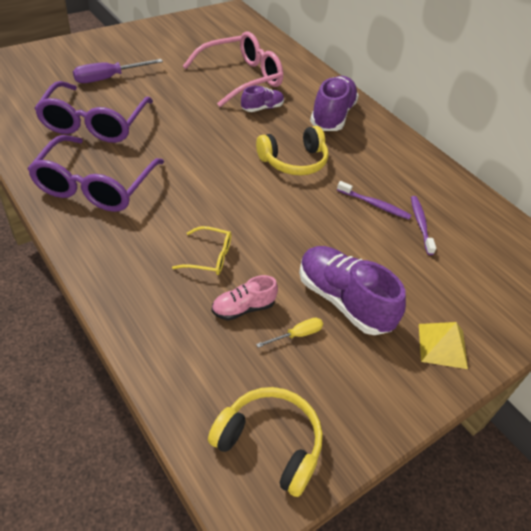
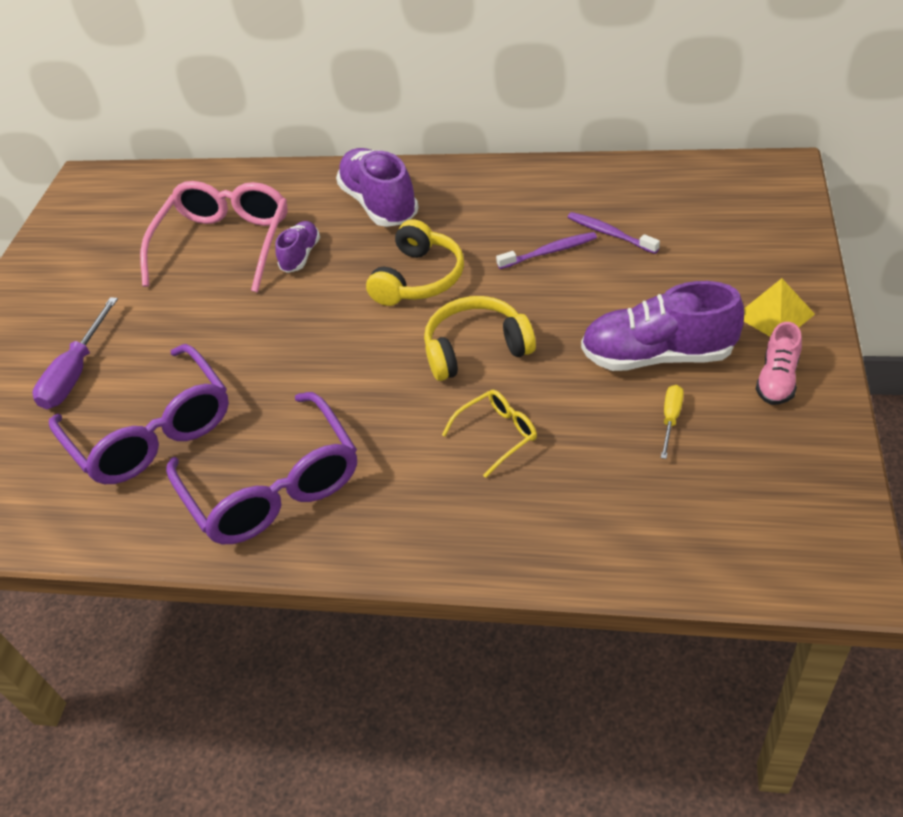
camera: 35 degrees left, 0 degrees up
yellow headphones [208,387,323,497] -> yellow headphones moved to [424,296,536,381]
pink shoe [212,275,278,321] -> pink shoe moved to [756,322,802,405]

